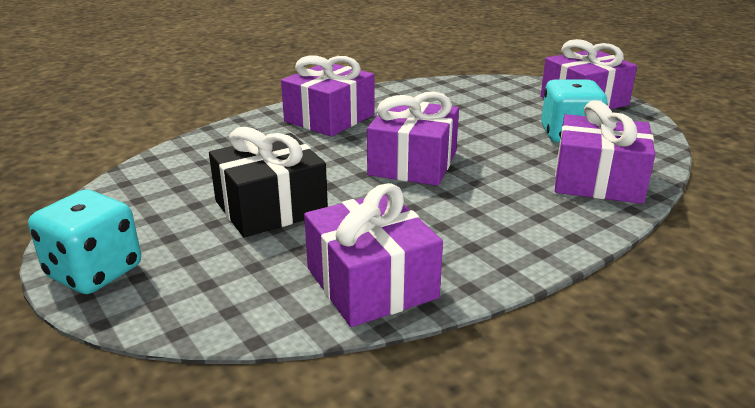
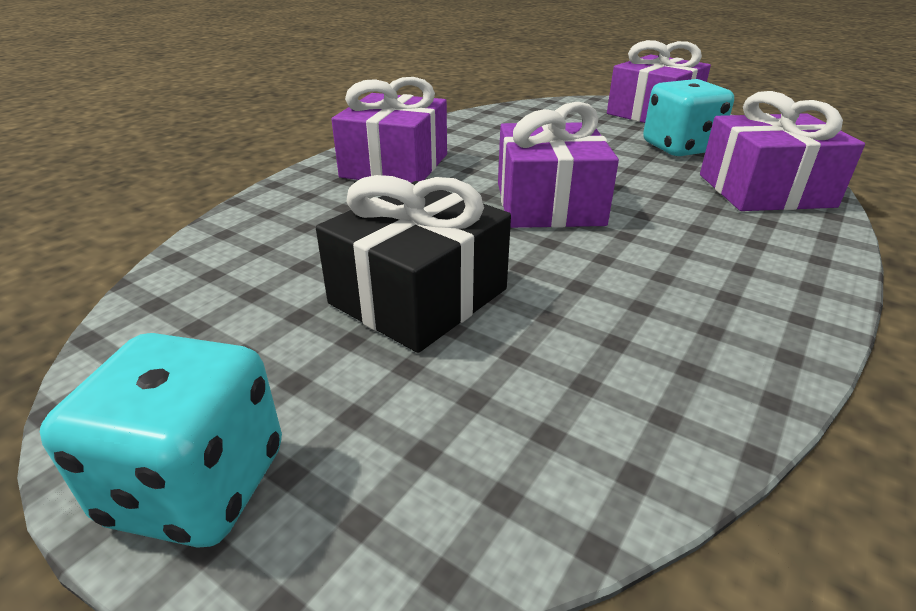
camera: 20 degrees left, 5 degrees up
purple gift [304,183,443,327] -> none

